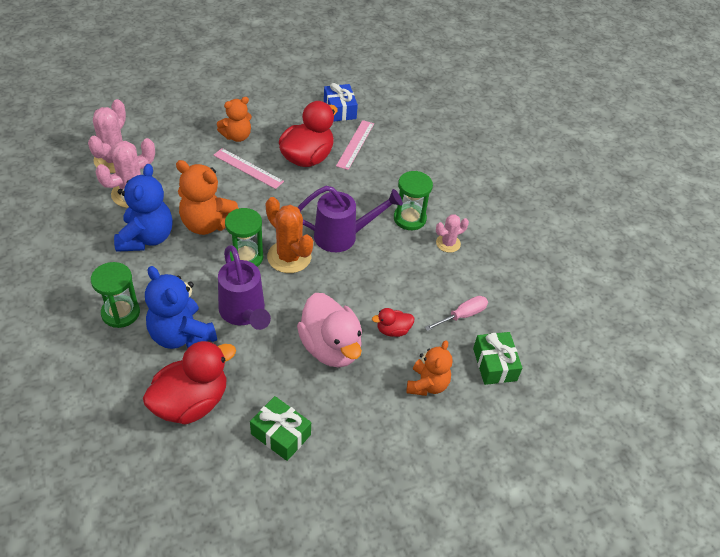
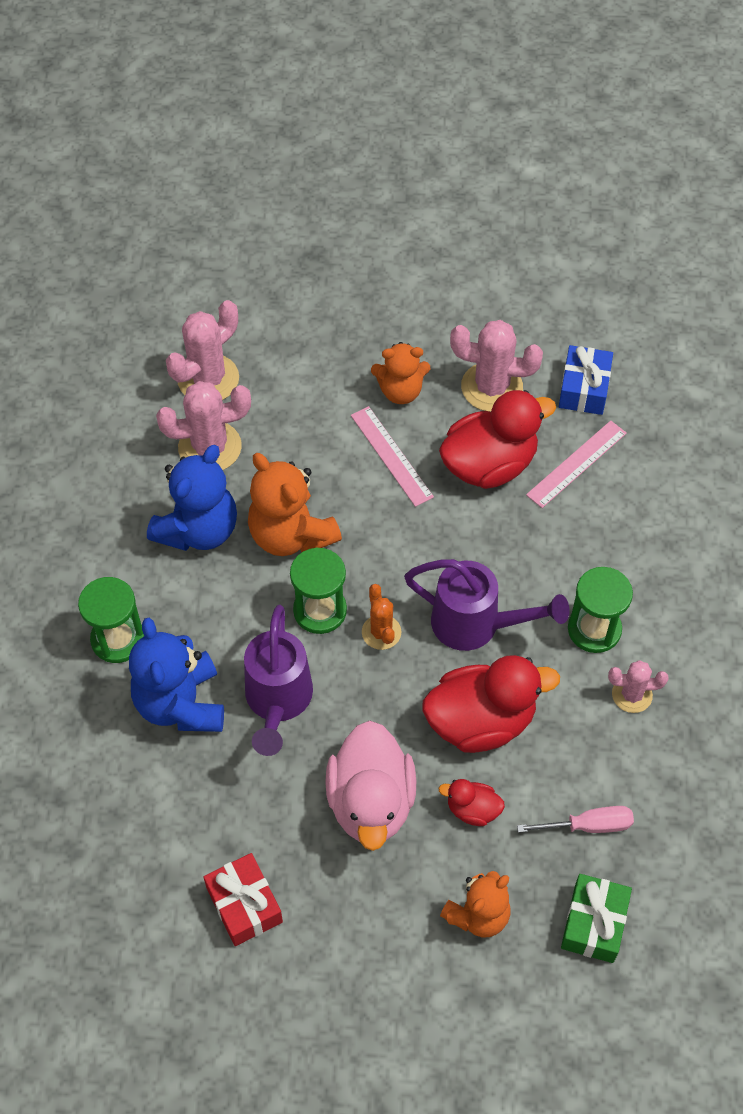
camera: 30 degrees right, 10 degrees up
red duck [143,340,236,425] -> red duck moved to [422,655,560,753]
green gift [250,396,311,461] -> red gift [204,853,283,946]
orange cactus [266,197,313,273] -> orange cactus [362,584,402,650], size x0.58
none -> pink cactus [450,320,543,412]

